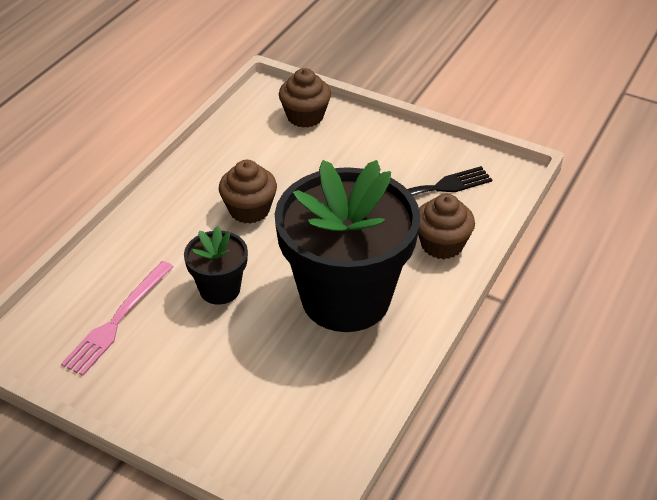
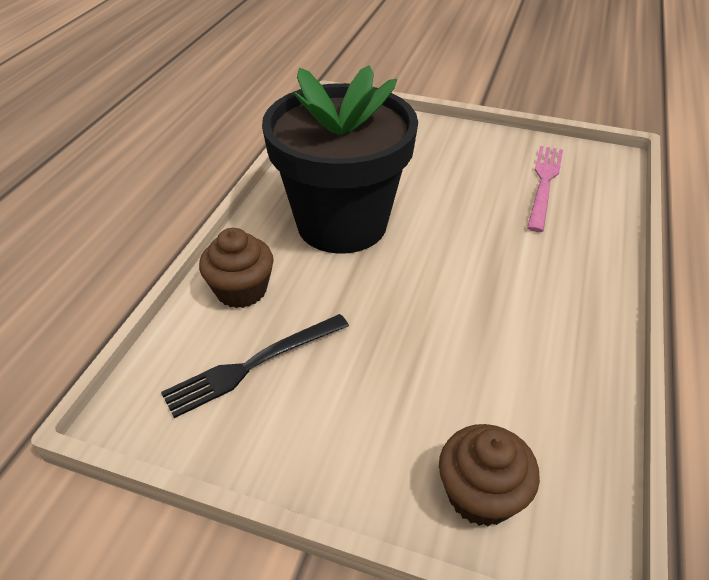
camera: 170 degrees right, 0 degrees up
black flower pot [184,226,248,305] -> none
brown cupcake [219,160,277,224] -> none

